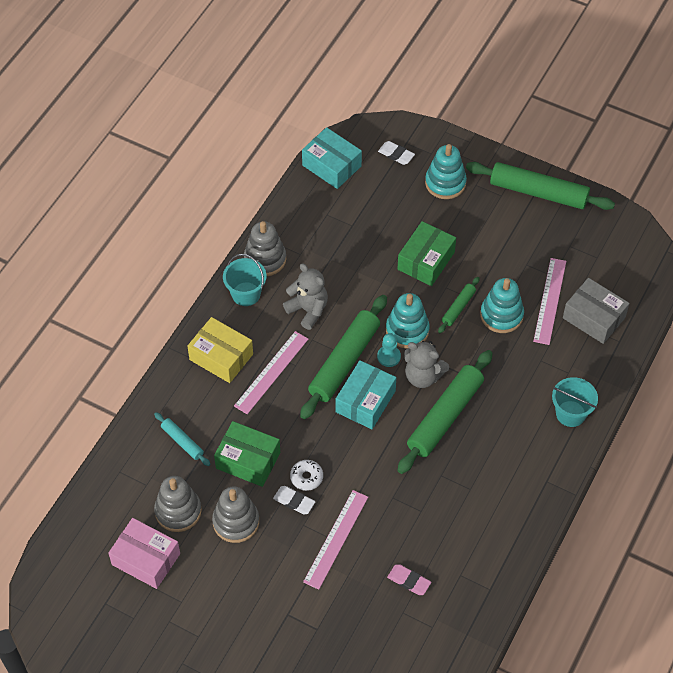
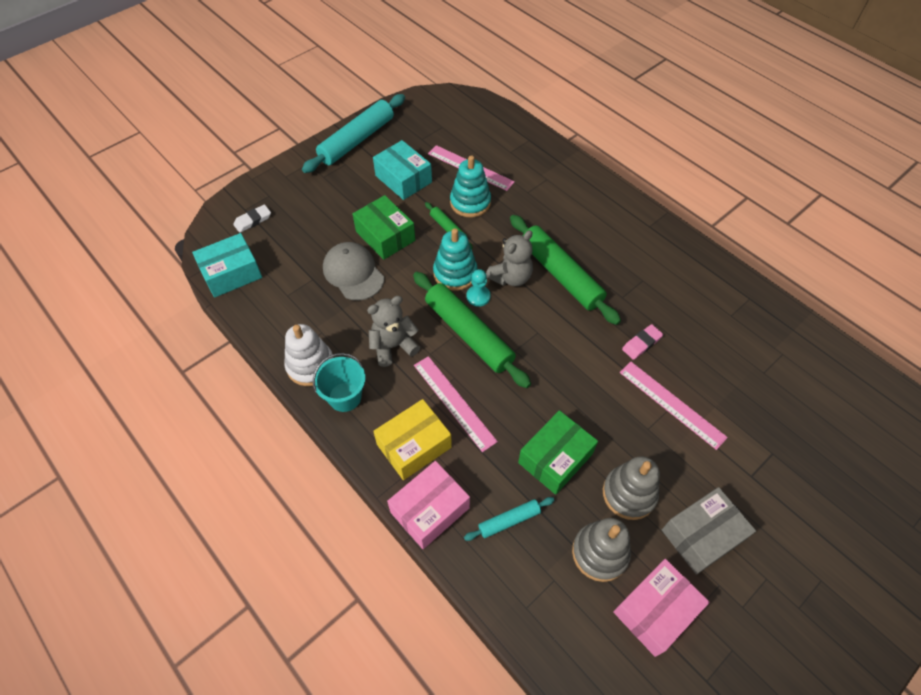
camera: 70 degrees left, 0 degrees up
grey stacking toy [244,221,286,276] -> white stacking toy [284,324,334,386]
white eraser [273,486,316,514] -> none
white donut [290,460,323,491] -> none
turquoise box [336,360,396,429] -> turquoise box moved to [373,140,432,200]
pink eraser [387,564,431,595] -> pink eraser moved to [622,324,663,360]
turquoise stacking toy [425,144,467,199] -> none
green rolling pin [466,162,615,210] -> turquoise rolling pin [302,94,405,173]
turquoise bucket [552,377,598,427] -> none
grey box [563,278,630,344] -> grey box moved to [662,487,756,575]
none -> grey cap [323,242,384,301]
none -> pink box [387,461,470,549]

